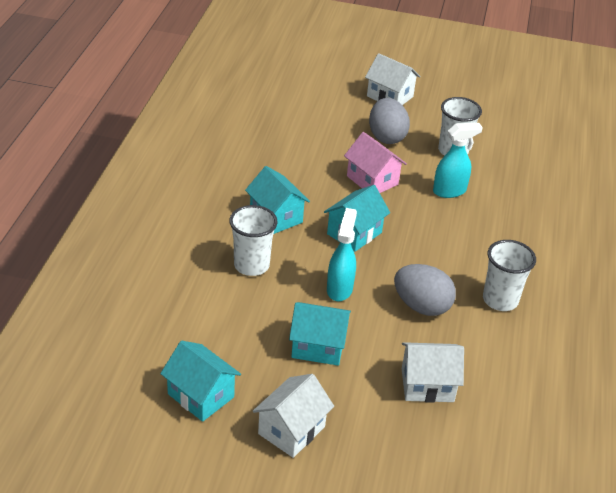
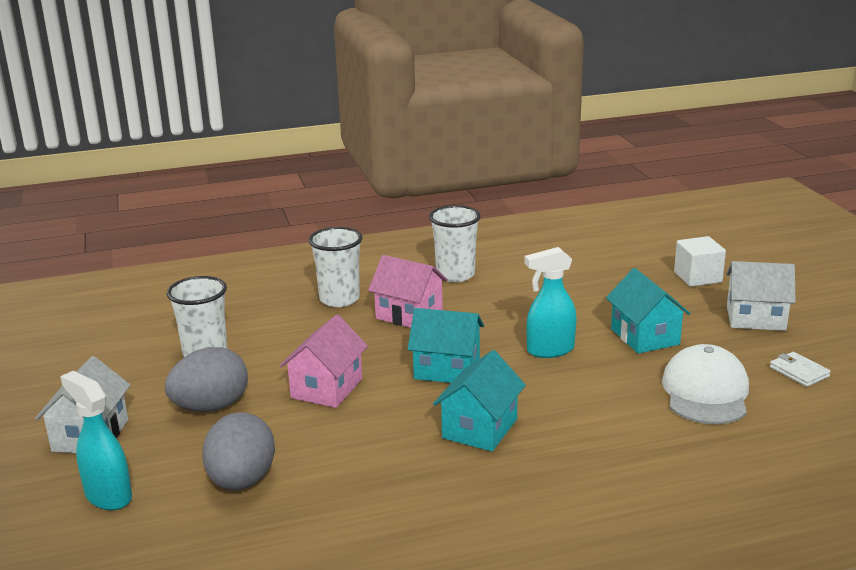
camera: 115 degrees left, 15 degrees down
turquoise house [160,341,241,422] -> white wallet [770,352,831,387]
white cup [229,205,278,276] -> white cup moved to [309,227,362,307]
grey egg [394,264,456,316] -> grey egg moved to [202,412,275,490]
white house [402,342,464,403] -> none
turquoise spray bottle [433,123,483,198] -> turquoise spray bottle moved to [60,371,132,510]
none -> pink house [368,255,448,328]
none -> white cap [662,344,749,424]
none -> white cube [674,236,726,287]

